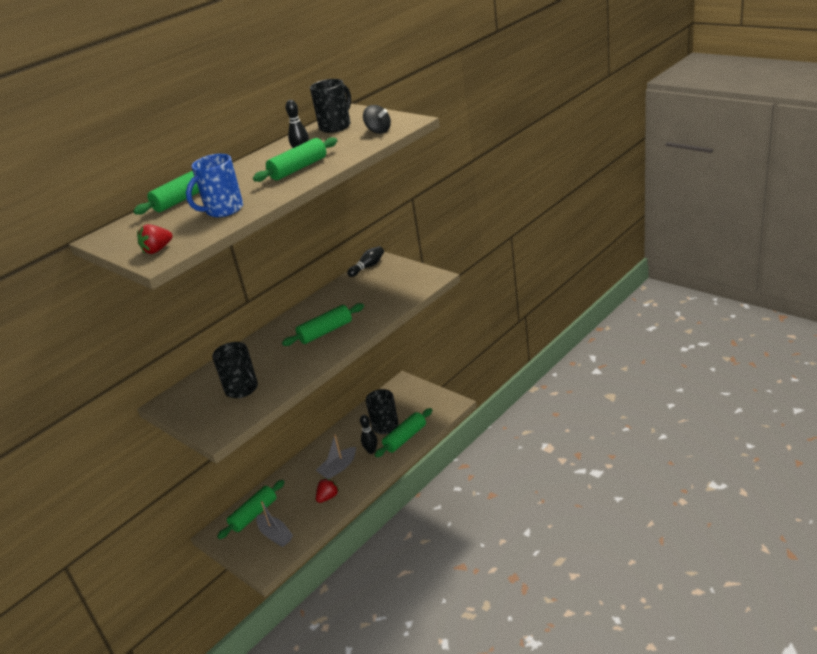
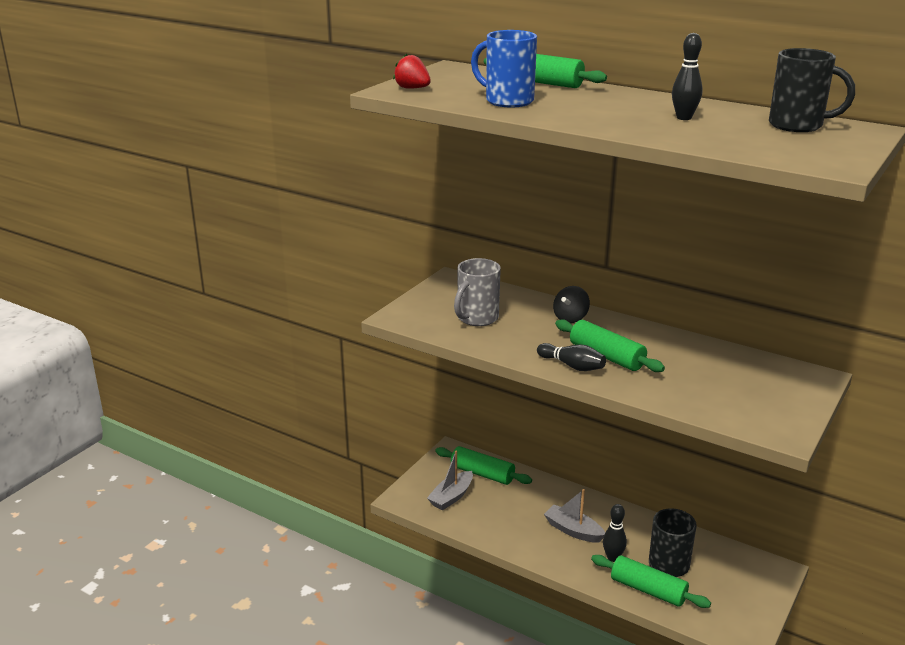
camera: 75 degrees right, 5 degrees down
black mug [212,342,258,398] -> grey mug [454,258,501,326]
green rolling pin [253,137,337,182] -> none
red strawberry [316,479,339,503] -> none
black bowling pin [347,246,384,277] -> black bowling pin moved to [537,343,606,371]
black spinning top [363,105,391,134] -> black spinning top moved to [553,286,590,323]

